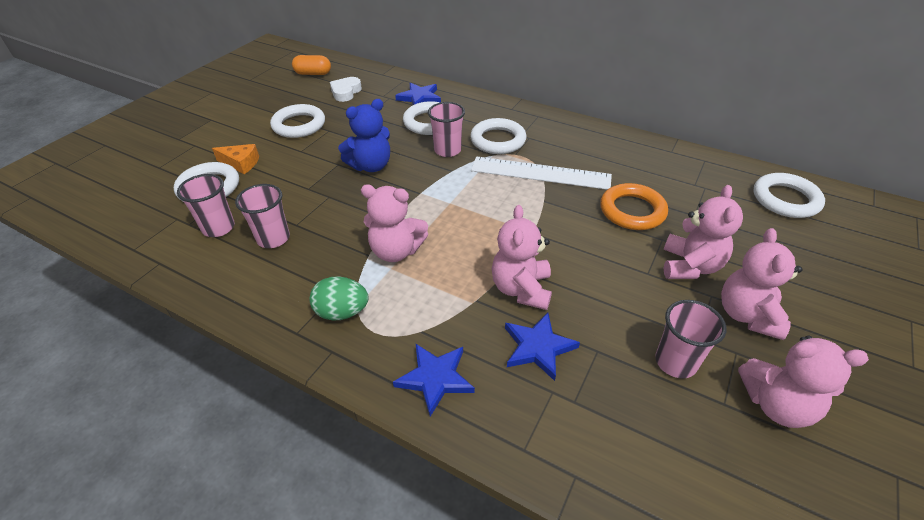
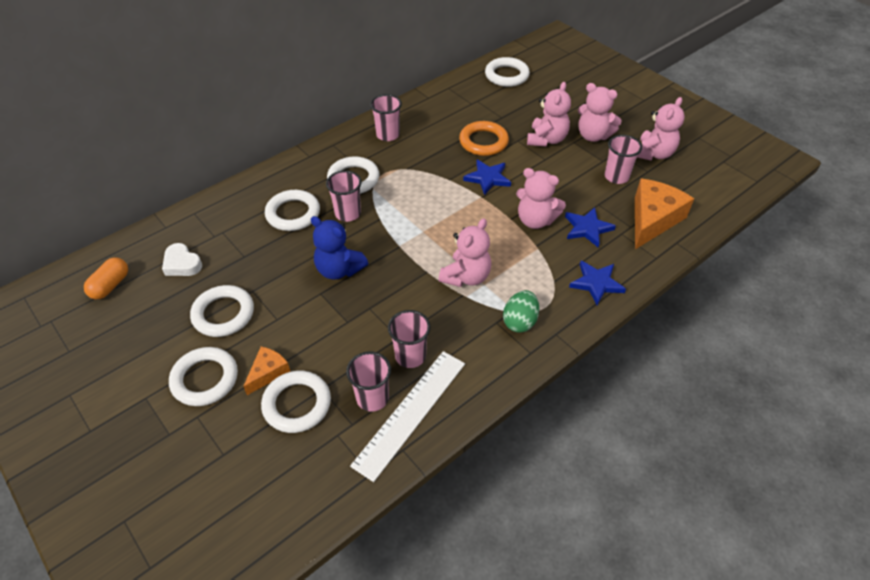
camera: 70 degrees left, 5 degrees up
blue teddy bear [338,99,390,172] -> blue teddy bear turned 135 degrees clockwise [311,216,368,280]
blue star [395,82,441,105] -> blue star moved to [463,160,511,195]
white ruler [471,157,612,190] -> white ruler moved to [350,351,465,482]
pink teddy bear [663,185,743,279] -> pink teddy bear turned 75 degrees clockwise [527,82,571,147]
none -> white ring [169,347,238,406]
none -> pink cup [370,94,402,141]
none -> orange cheese [635,179,694,249]

